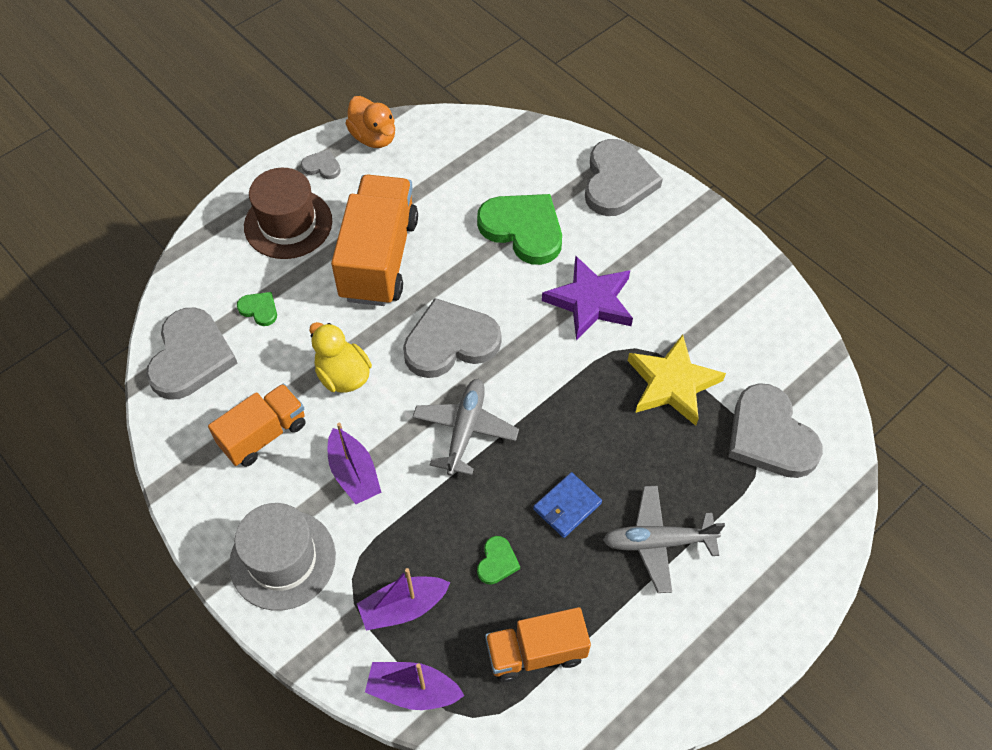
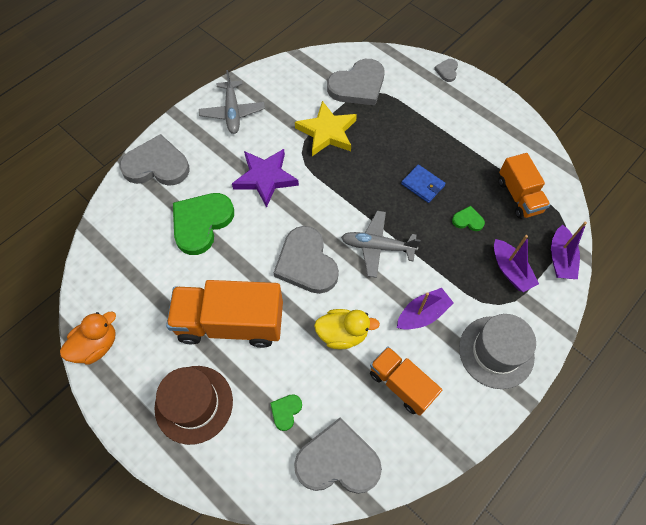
camera: 95 degrees left, 5 degrees up
grey heart [301,149,341,179] -> grey heart moved to [434,59,458,82]
yellow duck [310,322,372,393] -> yellow duck turned 135 degrees counterclockwise [314,309,380,349]
grey plane [603,486,725,593] -> grey plane moved to [199,70,265,134]

